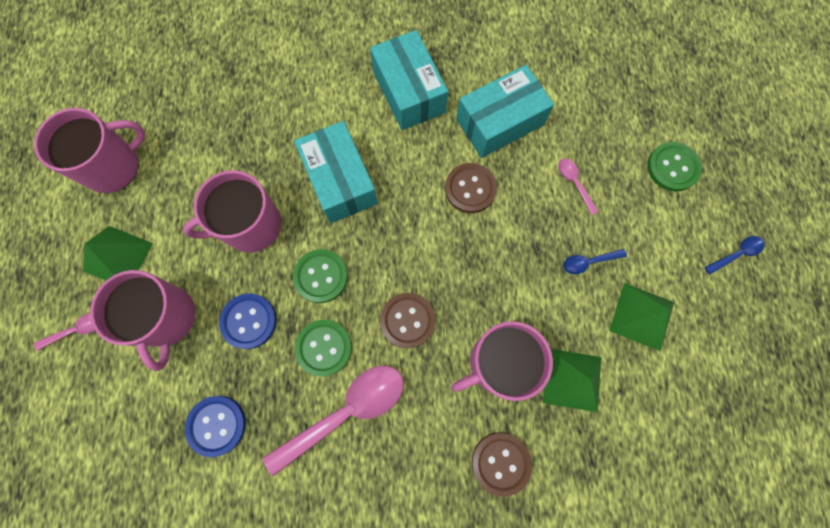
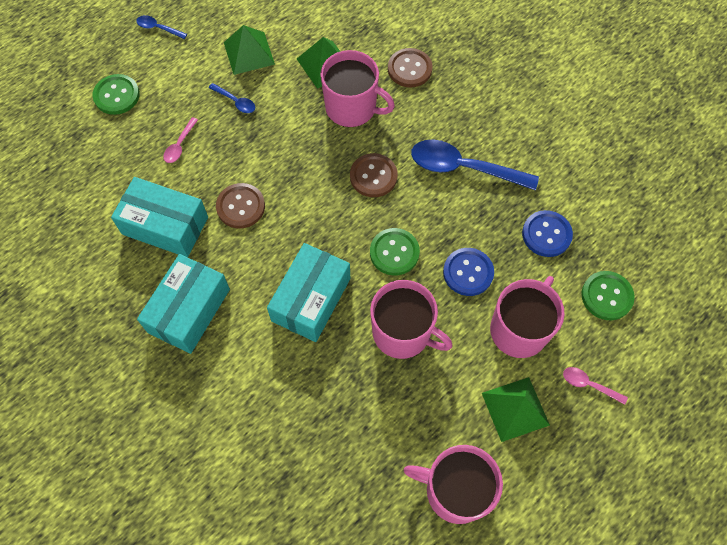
camera: 130 degrees left, 10 degrees down
pink spoon [263,366,403,476] -> blue spoon [411,140,539,191]
green button [295,320,352,377] -> green button moved to [582,271,635,320]

